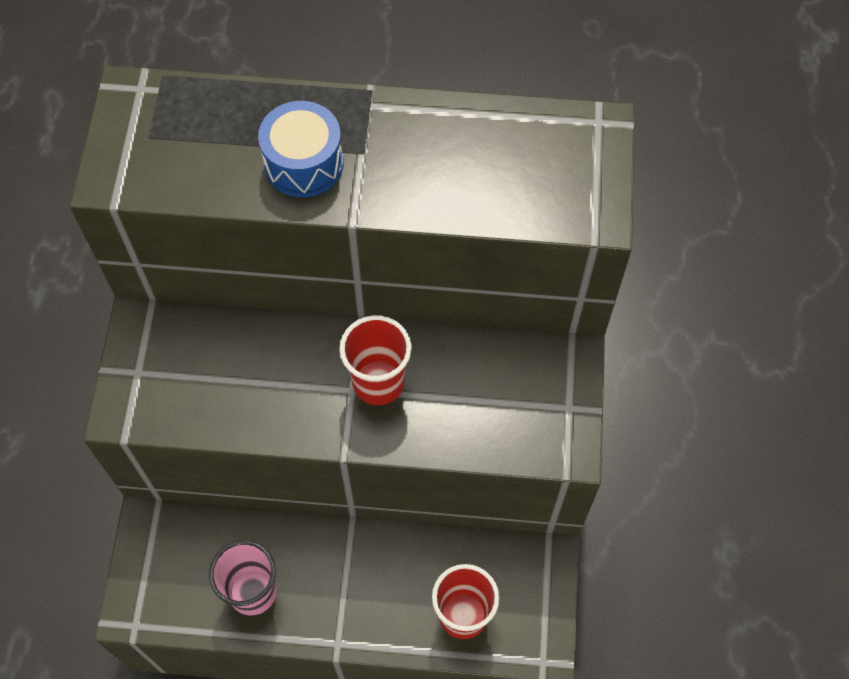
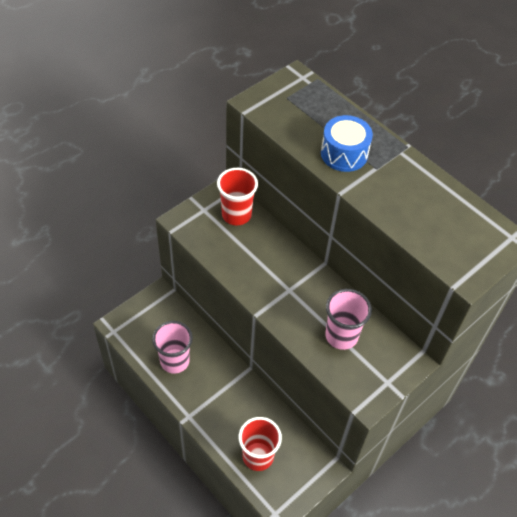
camera: 40 degrees right, 10 degrees down
red cup [340,315,412,405] -> red cup moved to [217,168,258,225]
none -> pink cup [325,289,372,350]

